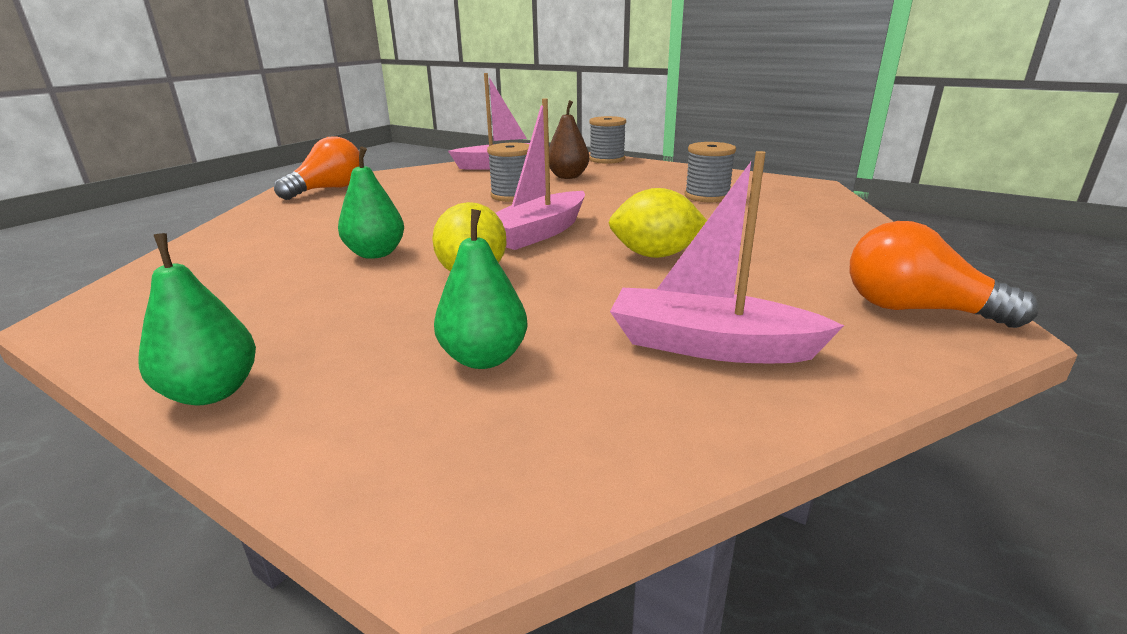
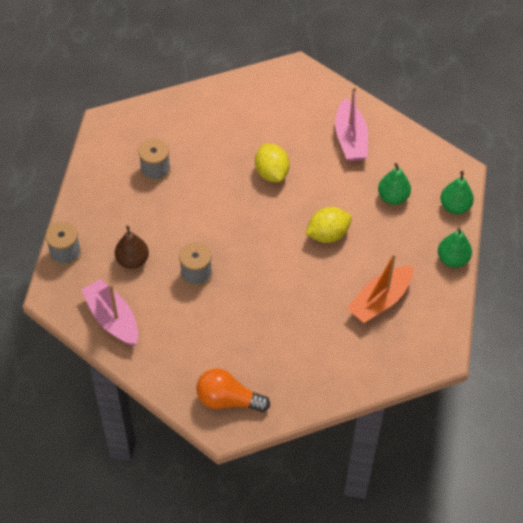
camera: 115 degrees left, 30 degrees up
green pear [338,147,404,259] -> green pear moved to [440,171,474,214]
pink boat [496,98,585,250] -> none
orange light bulb [850,221,1039,328] -> none
none -> orange boat [347,253,413,323]

